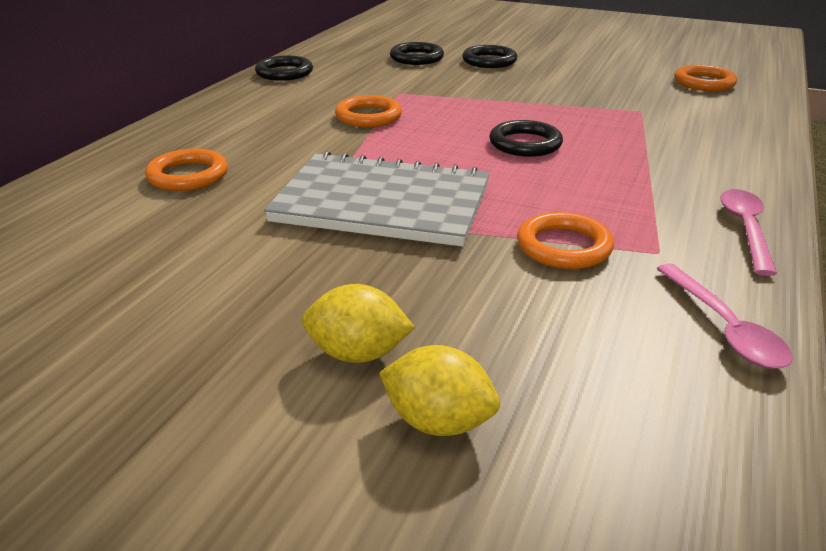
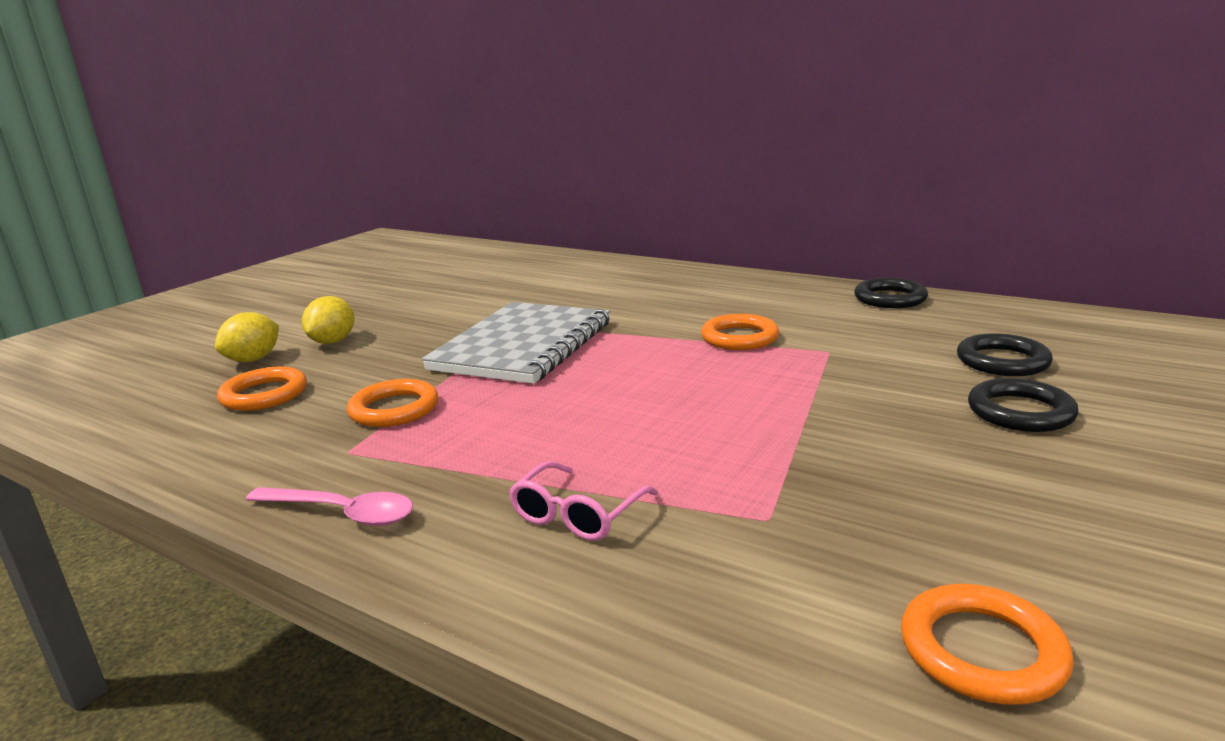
camera: 100 degrees right, 10 degrees down
orange ring [145,149,228,191] -> orange ring moved to [217,367,307,411]
black ring [490,120,563,157] -> none
pink spoon [656,263,793,369] -> none
none -> pink glasses [509,461,658,541]

